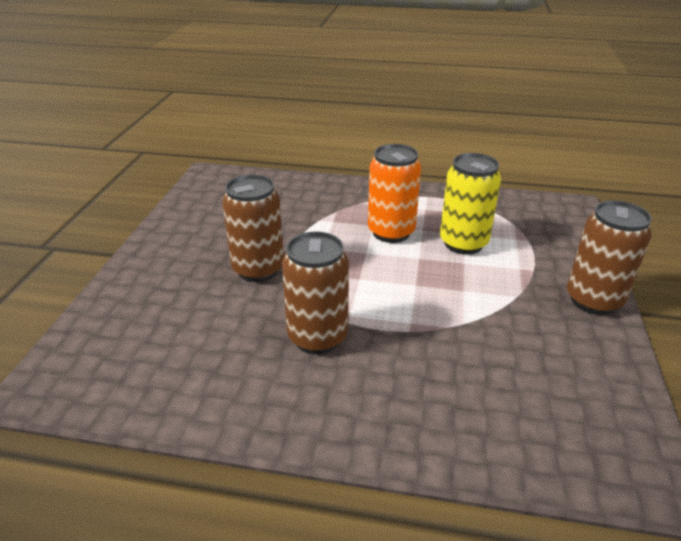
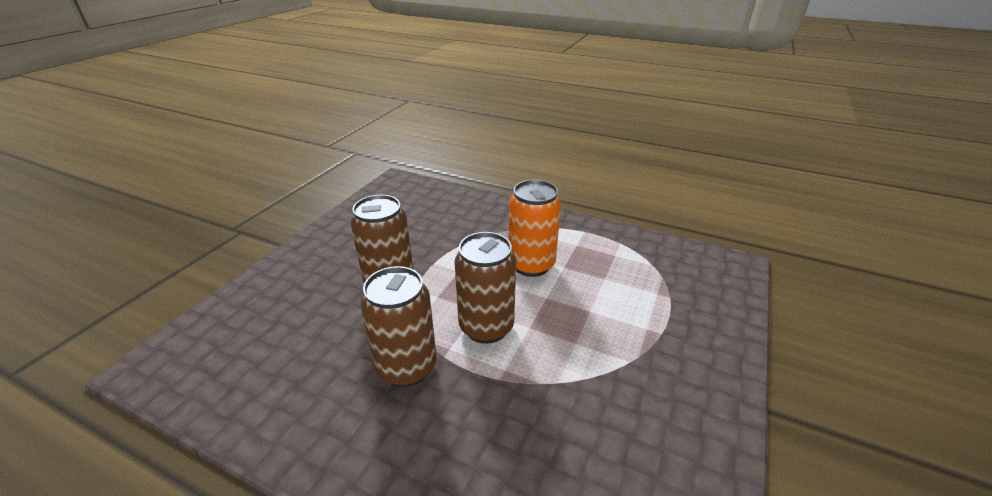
camera: 15 degrees right, 0 degrees up
yellow can [440,153,501,255] -> none
brown can [567,200,652,315] -> brown can moved to [454,232,516,344]

